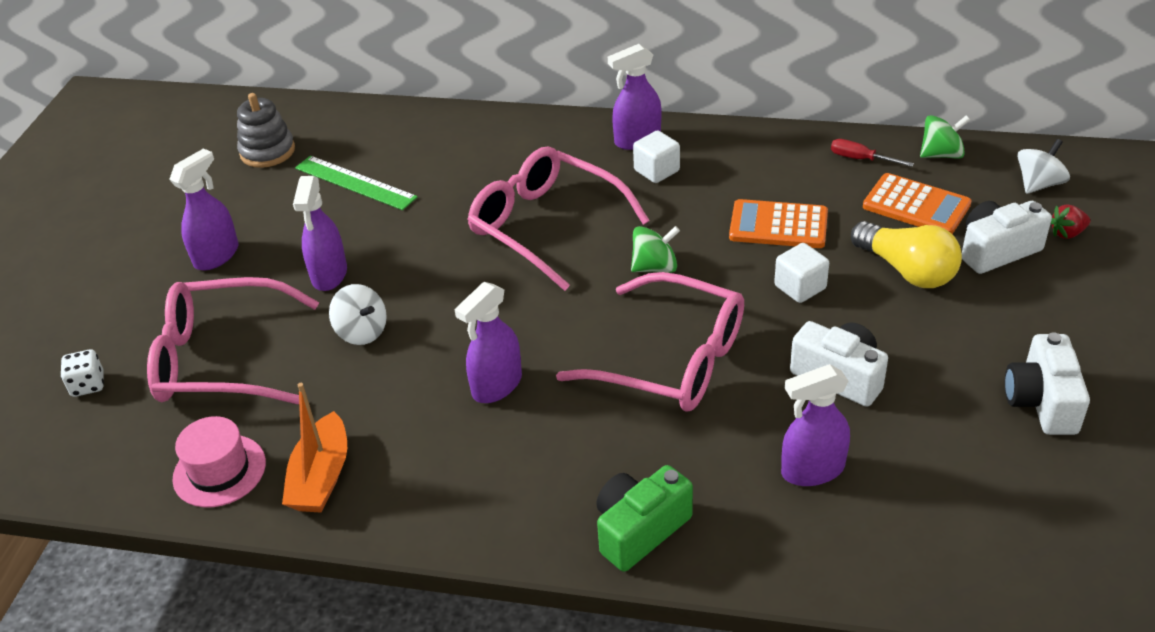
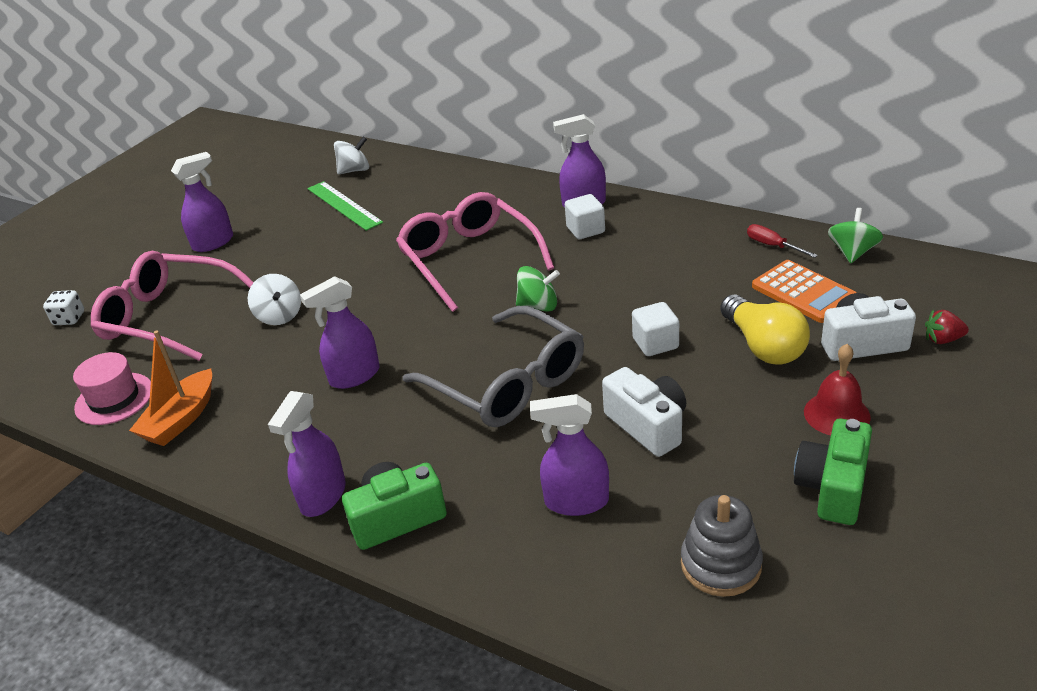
camera: 20 degrees right, 5 degrees down
grey stacking toy [237,93,295,168] -> grey stacking toy moved to [681,495,763,597]
purple spray bottle [293,176,347,291] -> purple spray bottle moved to [268,391,346,517]
pink glasses [556,272,744,412] -> grey glasses [403,306,584,427]
orange calculator [729,199,828,248] -> none
green spinning top [920,115,970,159] -> green spinning top turned 75 degrees counterclockwise [828,208,883,263]
white camera [1005,332,1090,435] -> green camera [794,419,872,525]
white spinning top [1017,139,1070,194] -> white spinning top moved to [334,137,369,174]
none -> red bell [804,344,871,435]

